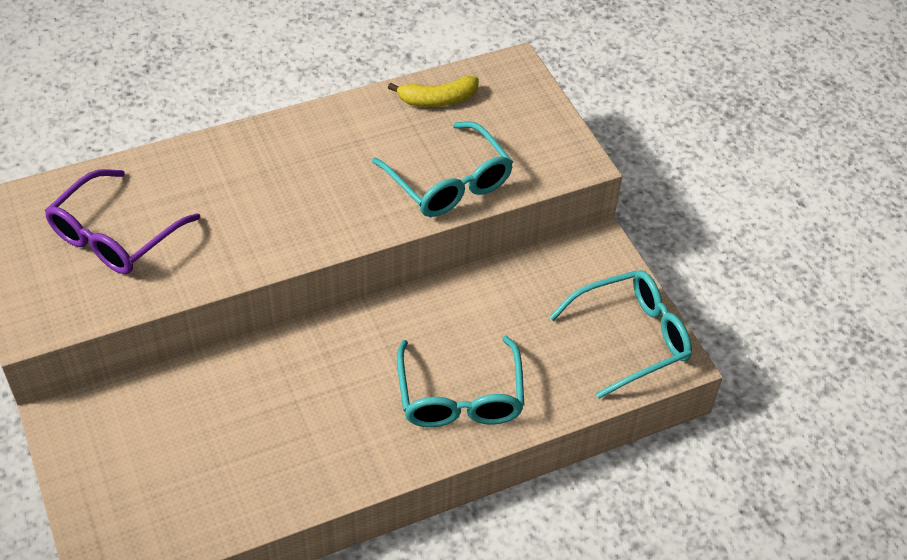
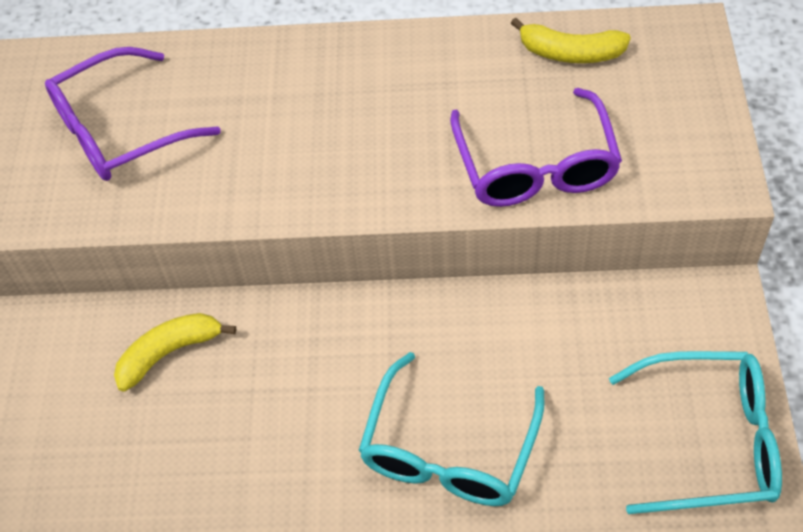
camera: 30 degrees right, 5 degrees up
turquoise glasses [372,121,513,217] -> purple glasses [450,88,622,207]
none -> yellow banana [114,313,236,391]

